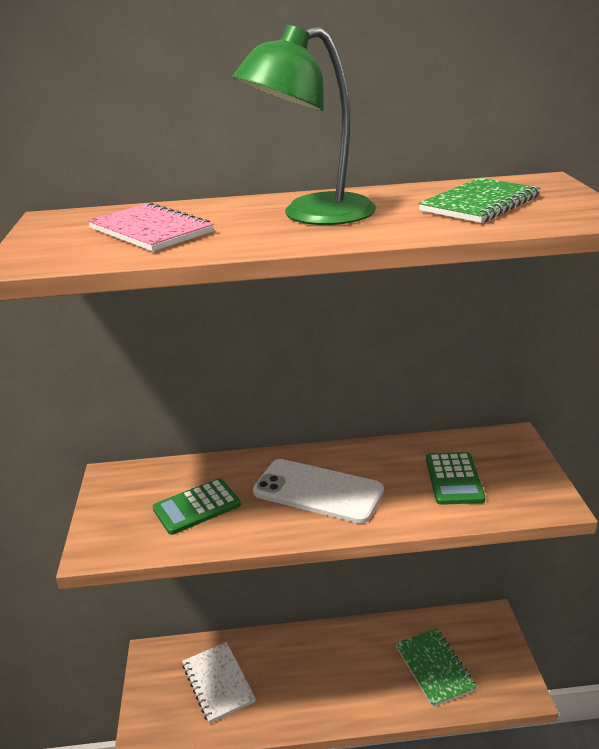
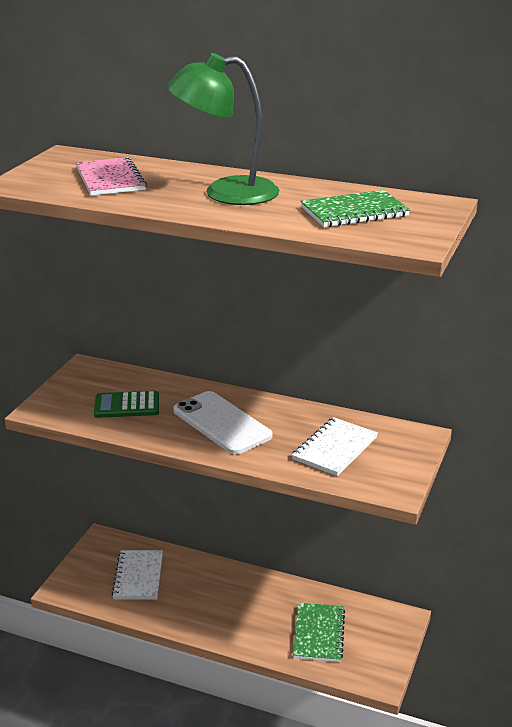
camera: 25 degrees right, 0 degrees up
green calculator [426,452,485,505] -> white notebook [292,417,378,476]

